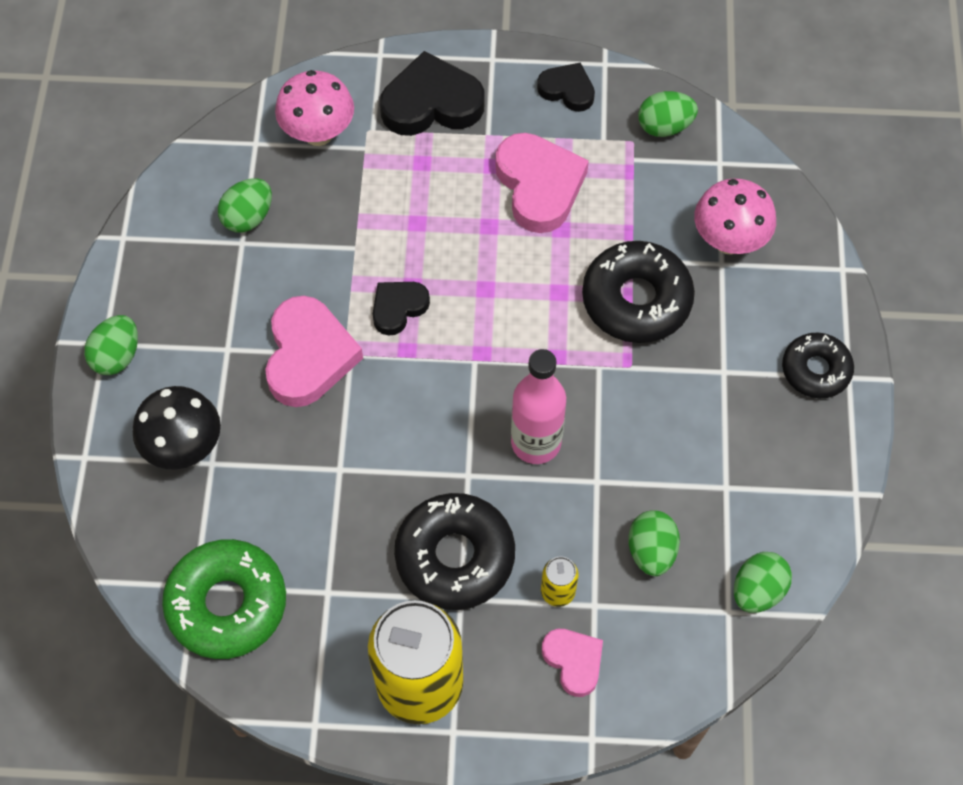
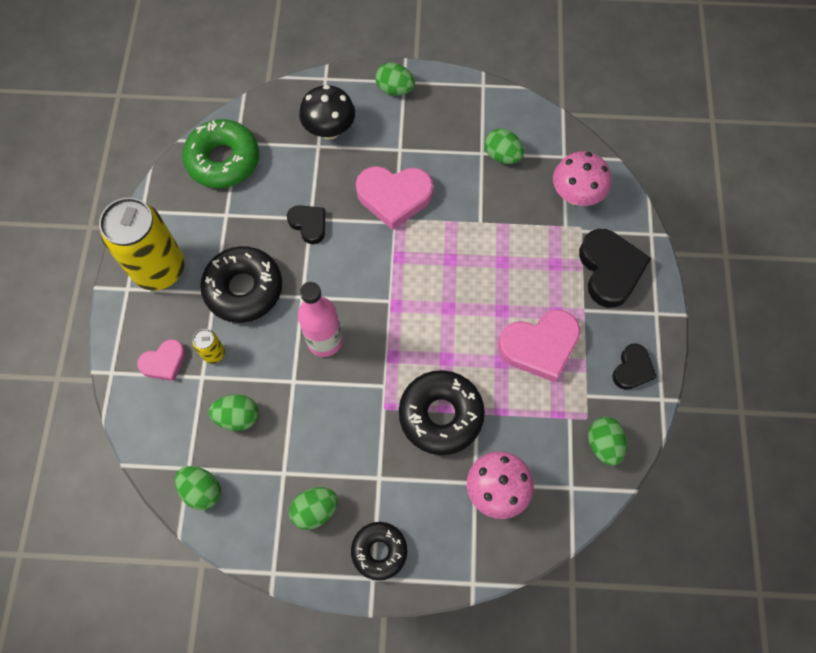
camera: 90 degrees right, 5 degrees up
black heart [373,282,430,336] -> black heart moved to [287,205,325,244]
none -> green egg [289,487,338,530]

